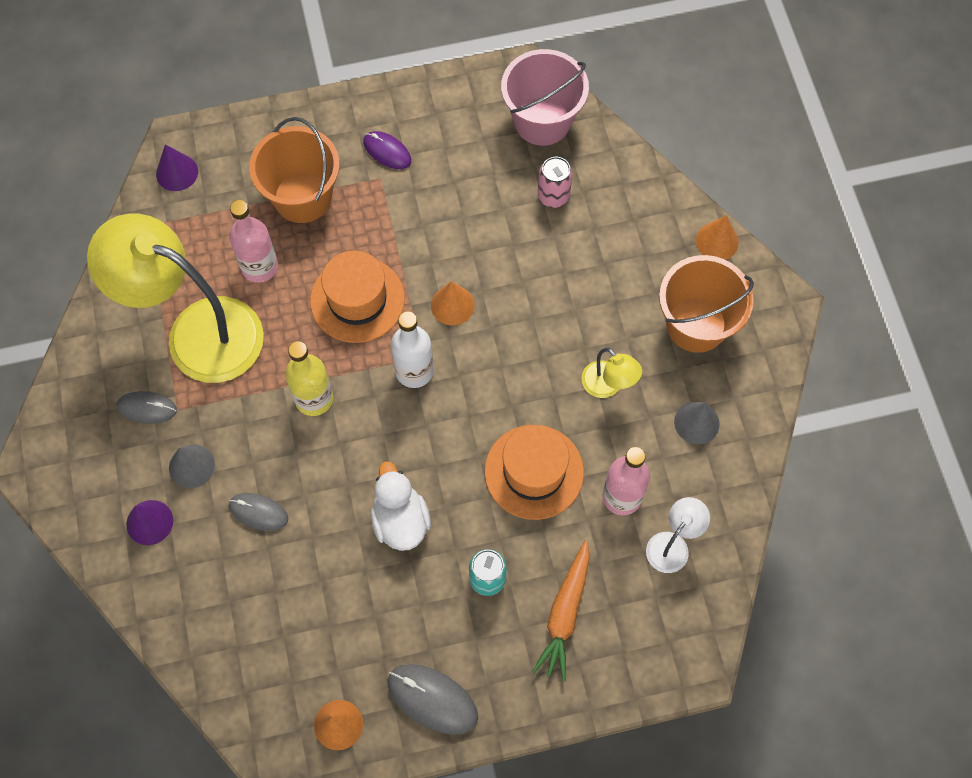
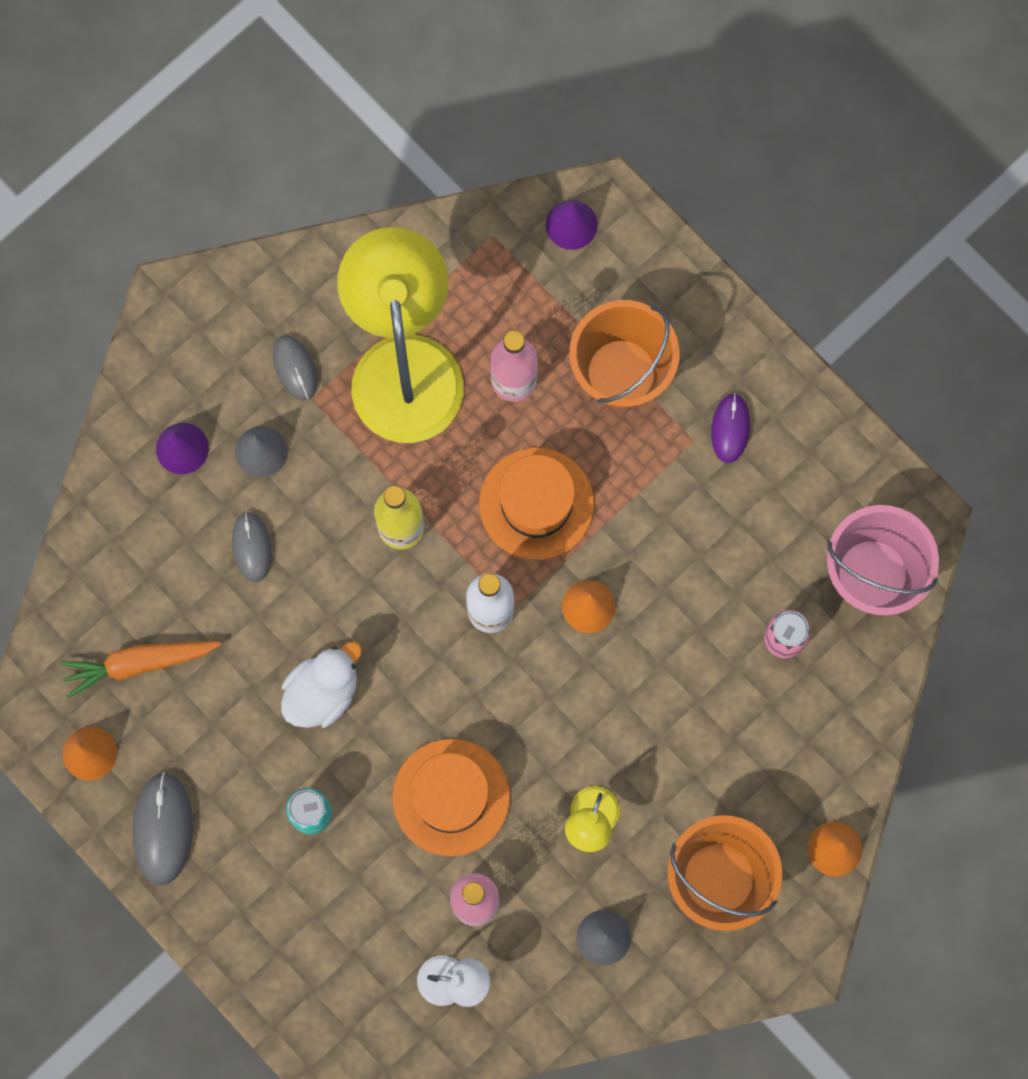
camera: 60 degrees right, 10 degrees up
orange carrot [532,540,590,681] -> orange carrot moved to [59,641,221,698]

